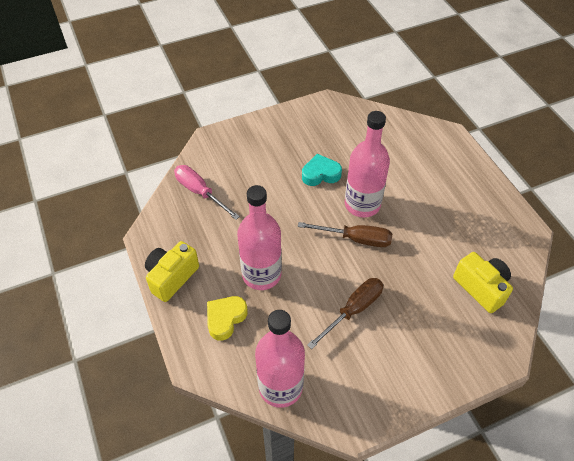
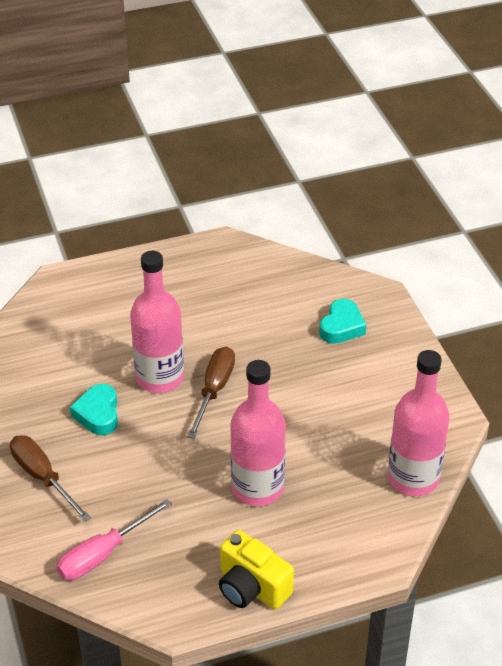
camera: 85 degrees left, 10 degrees down
yellow heart [207,296,248,341] -> none
brown screwdriver [307,278,383,349] -> brown screwdriver moved to [10,435,91,522]
yellow camera [453,252,513,313] -> none
none -> turquoise heart [319,299,366,344]

